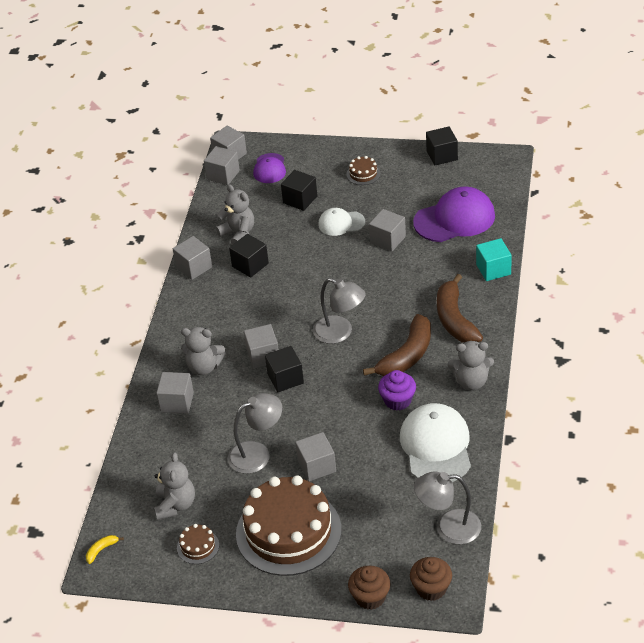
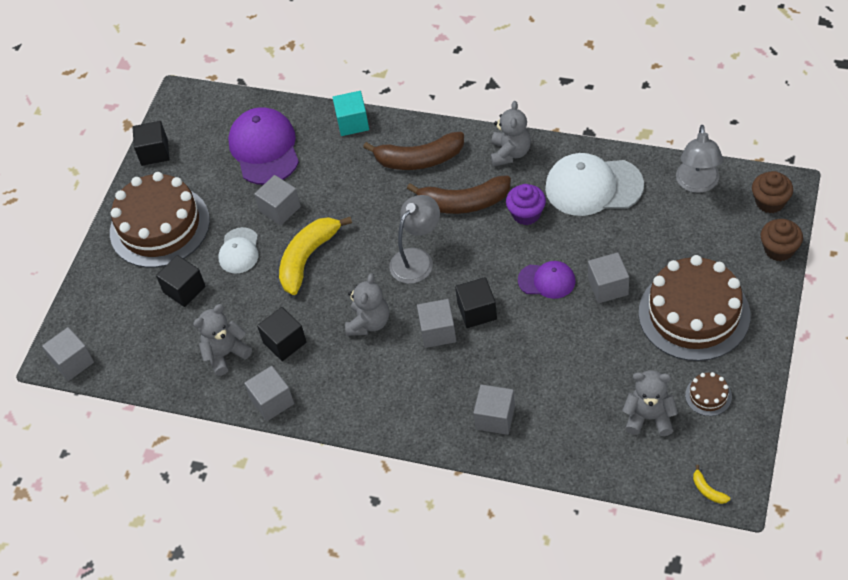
camera: 80 degrees left, 10 degrees up
grey teddy bear [181,327,226,375] -> grey teddy bear moved to [345,273,389,336]
grey cube [204,146,240,185] -> none
grey lamp [228,393,282,474] -> none
purple cap [253,153,286,183] -> purple cap moved to [518,261,576,299]
brown cake [346,156,380,185] -> brown cake [110,172,210,268], size x2.49
brown banana [363,314,431,376] -> brown banana turned 135 degrees clockwise [407,175,511,214]
none -> yellow banana [279,217,352,295]

